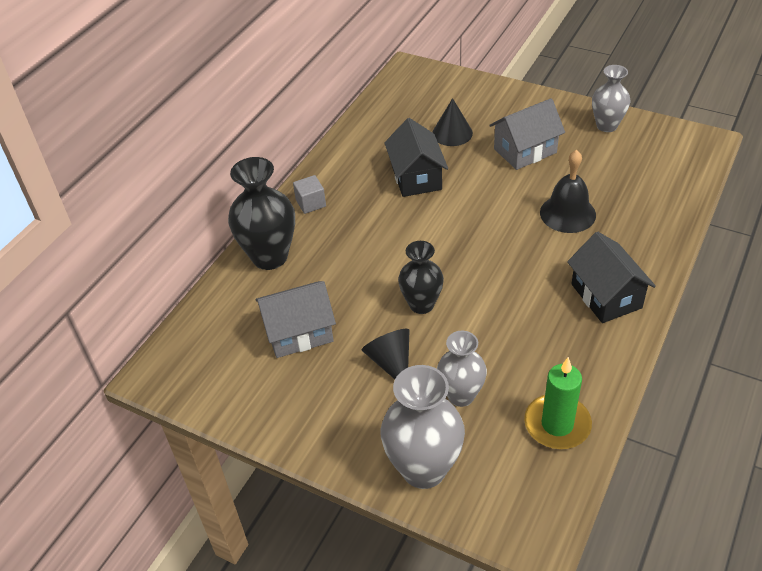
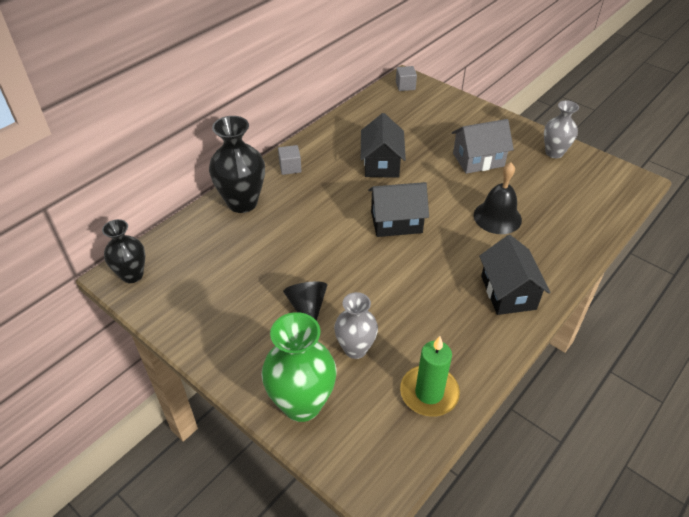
camera: 10 degrees right, 0 degrees up
grey house [255,281,336,358] -> none
grey vase [381,365,465,489] -> green vase [261,312,336,422]
black vase [398,241,444,314] -> black vase moved to [102,219,145,283]
black cone [432,98,473,146] -> none
none -> black house [368,182,429,237]
none -> grey cube [396,66,417,91]

